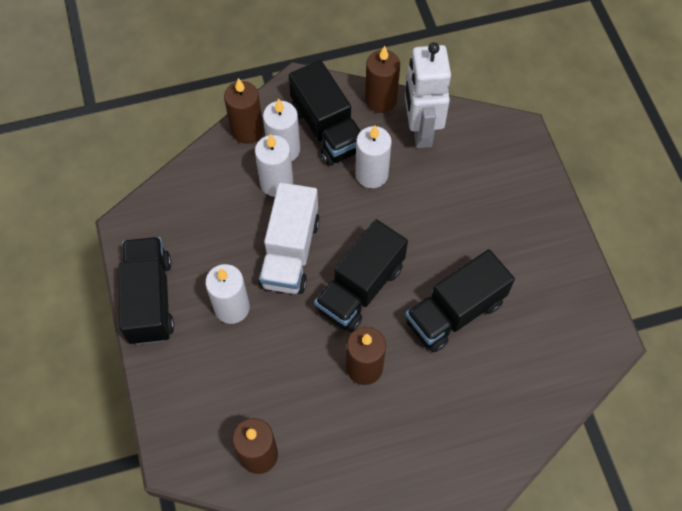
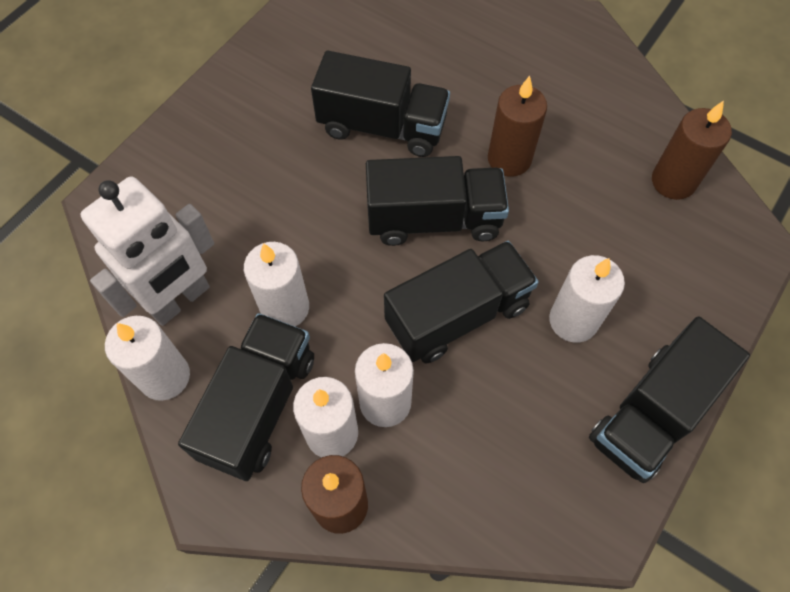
camera: 130 degrees left, 0 degrees up
white truck [259,182,320,294] -> black truck [384,241,539,363]
brown candle [365,46,400,113] -> white candle [105,316,190,401]

